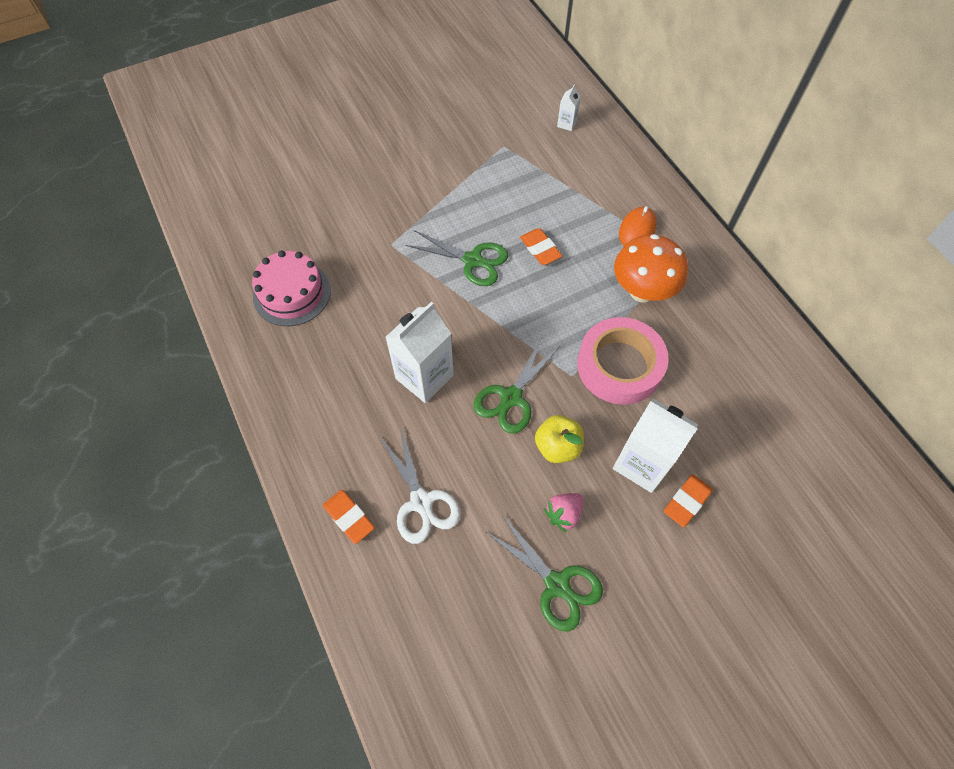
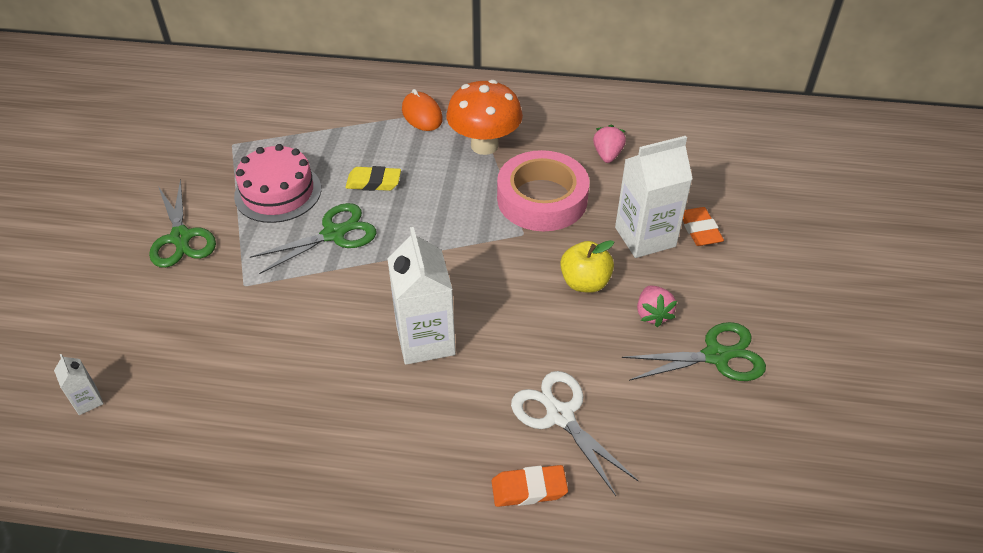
camera: 55 degrees left, 15 degrees down
pink cake [252,250,331,326] -> pink cake moved to [234,144,321,223]
white scissors [380,428,460,544] -> white scissors turned 135 degrees counterclockwise [511,371,638,496]
green scissors [473,336,561,434] -> green scissors moved to [149,179,216,268]
orange eraser [520,228,562,265] -> yellow eraser [346,166,401,191]
white carton [557,85,581,131] -> white carton moved to [54,354,104,415]
none -> pink strawberry [593,125,626,163]

